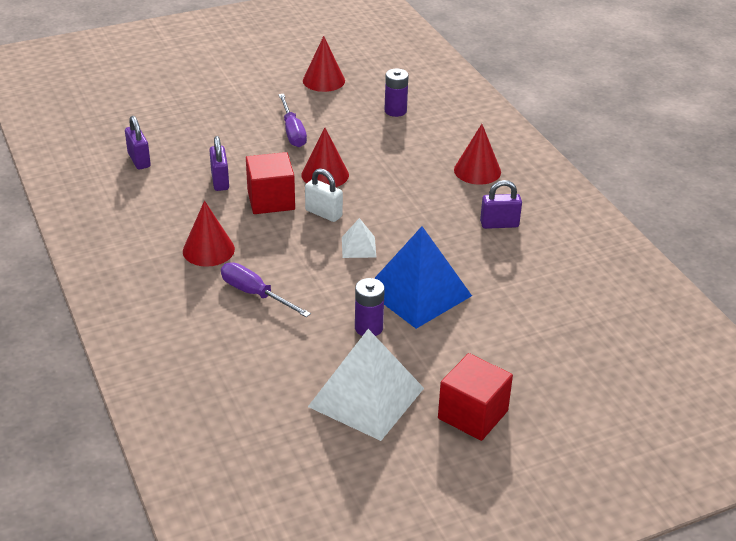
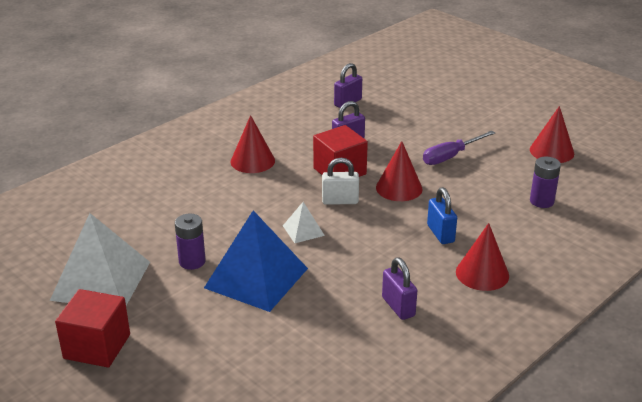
camera: 70 degrees right, 5 degrees down
purple screwdriver [221,262,311,317] -> none
white padlock [305,168,343,222] -> white padlock turned 75 degrees clockwise [322,158,359,205]
none -> blue padlock [427,187,457,244]

